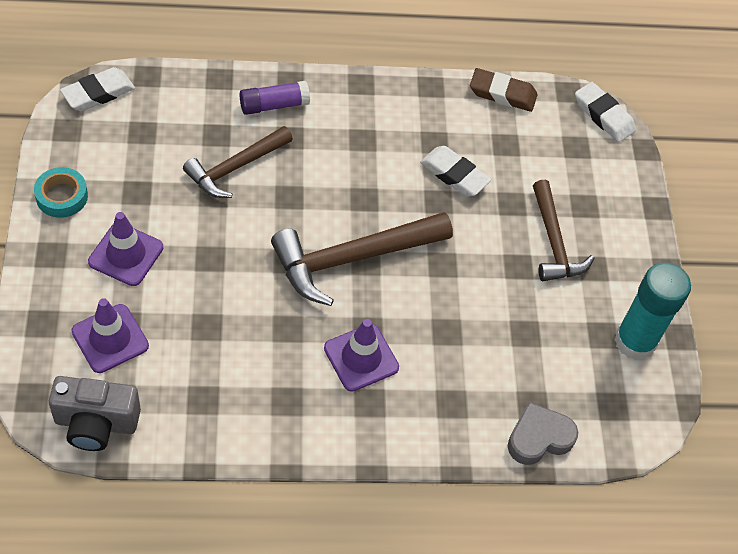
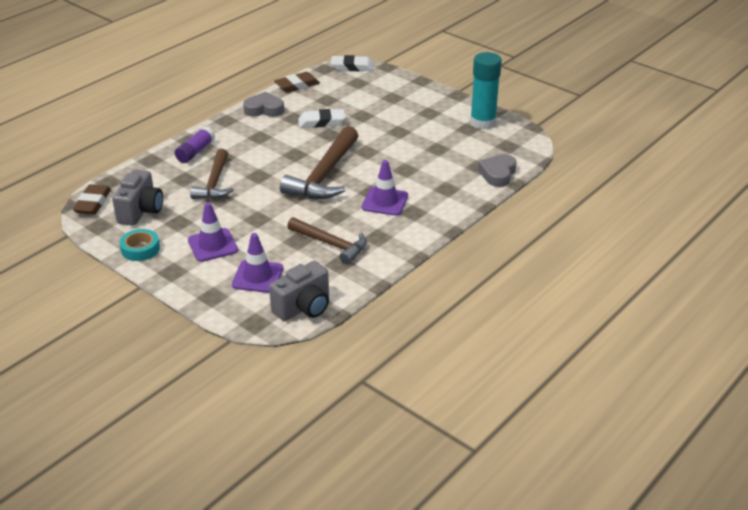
camera: 40 degrees left, 20 degrees down
white eraser [60,67,135,111] -> brown eraser [73,184,111,215]
brown hammer [533,180,594,281] -> brown hammer moved to [287,217,367,264]
none -> grey camera [112,169,163,226]
none -> grey heart [243,92,284,117]

